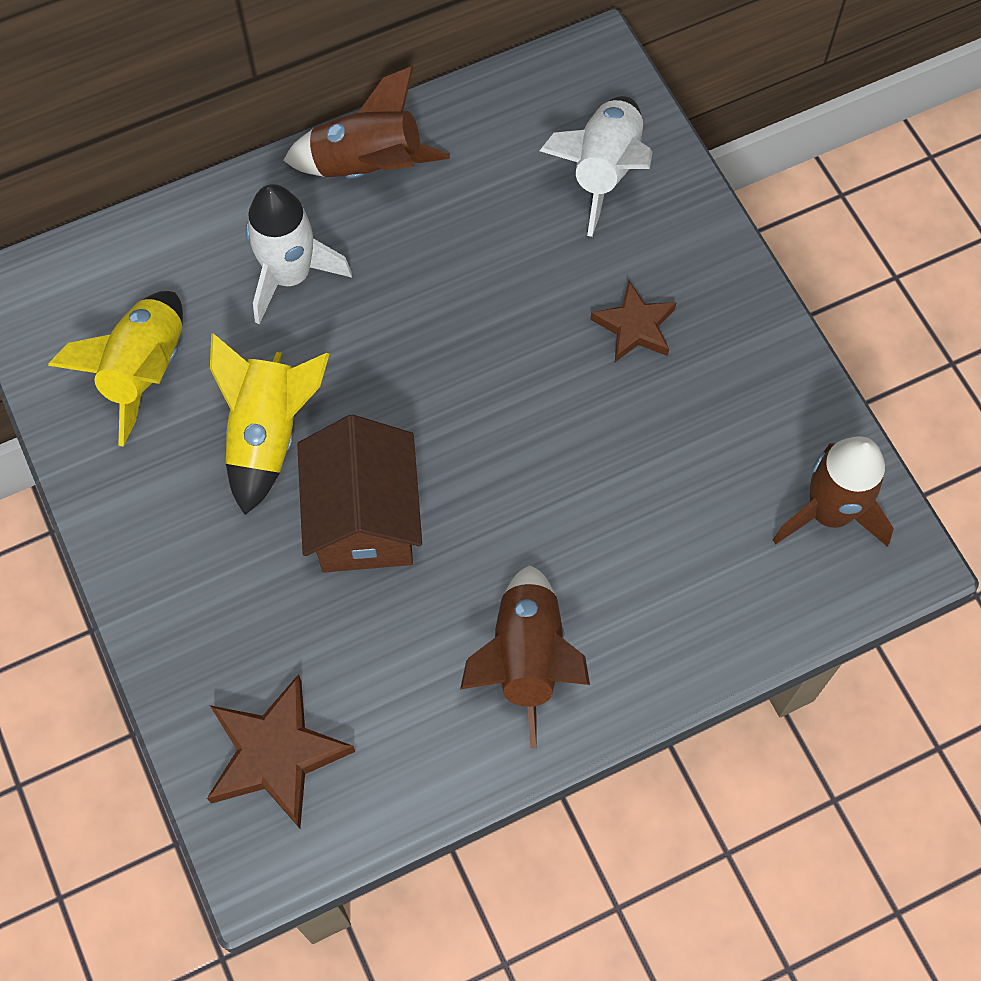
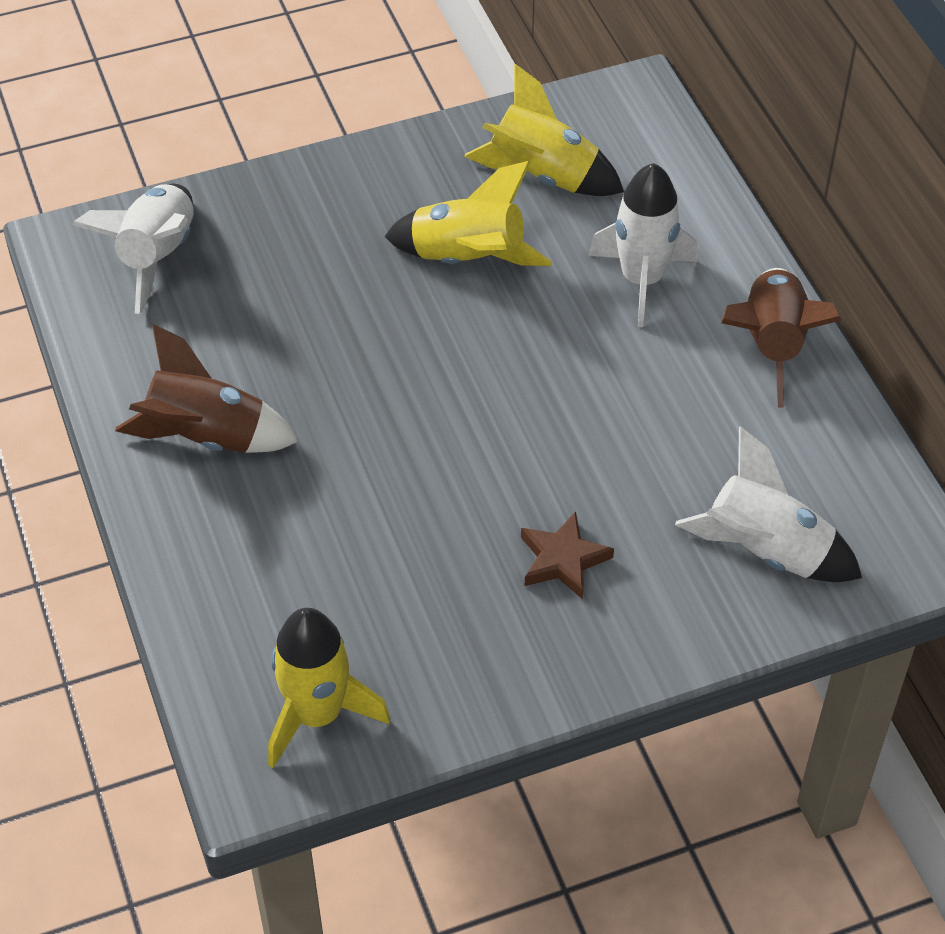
camera: 95 degrees right, 15 degrees down
brown star [207,674,355,828] -> white rocket [72,184,194,314]
brown house [297,415,422,572] -> none
brown rocket [773,436,894,547] -> yellow rocket [268,608,390,768]

